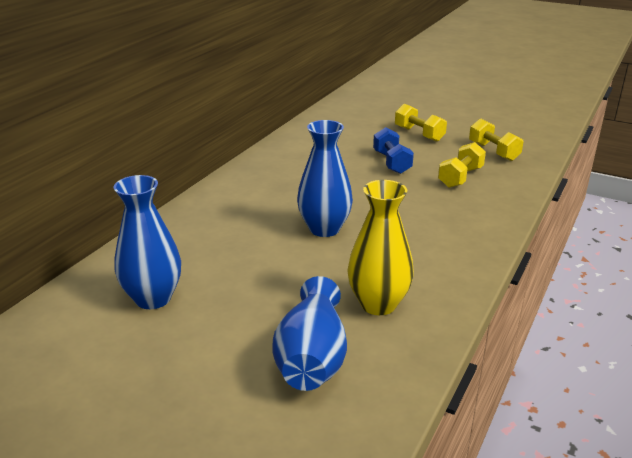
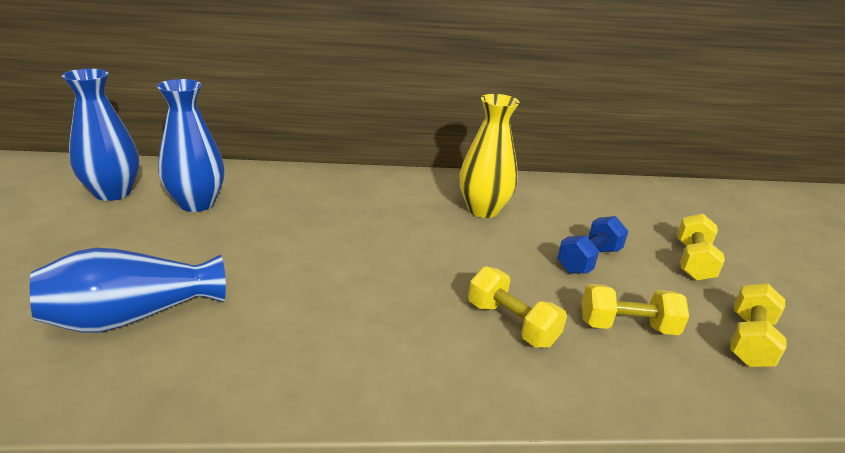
camera: 55 degrees right, 0 degrees up
blue vase [297,120,353,237] -> blue vase moved to [62,69,139,201]
yellow vase [347,180,414,315] -> yellow vase moved to [459,94,520,218]
none -> yellow dumbbell [468,266,567,347]

